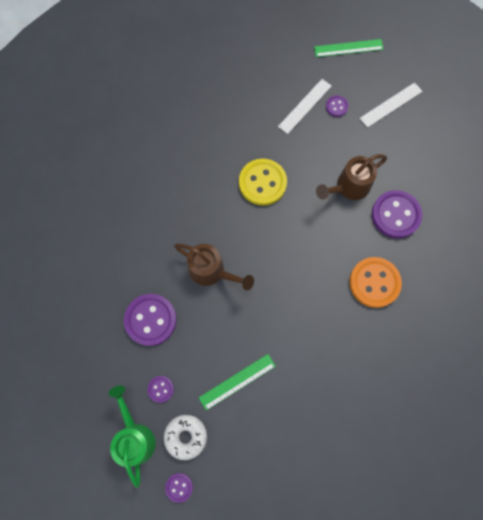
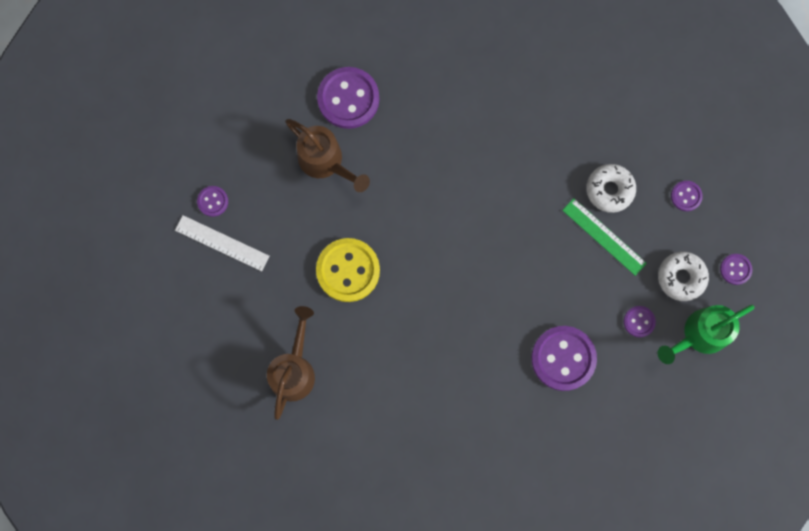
camera: 105 degrees left, 5 degrees up
brown watering can [174,243,254,290] -> brown watering can moved to [267,306,315,420]
green ruler [314,39,384,57] -> none
orange button [349,257,402,308] -> none
white ruler [360,82,422,128] -> none
none -> white donut [586,164,636,213]
none -> purple button [671,181,703,211]

